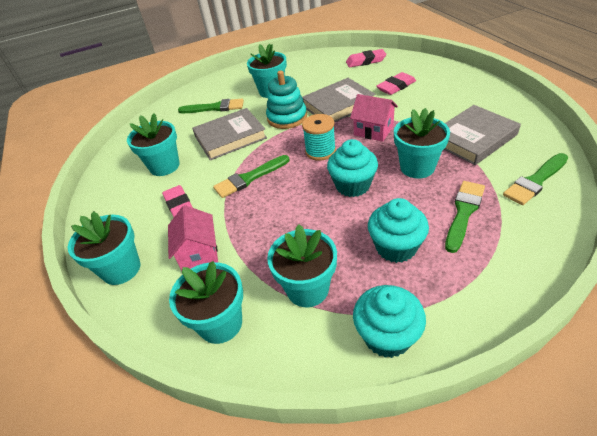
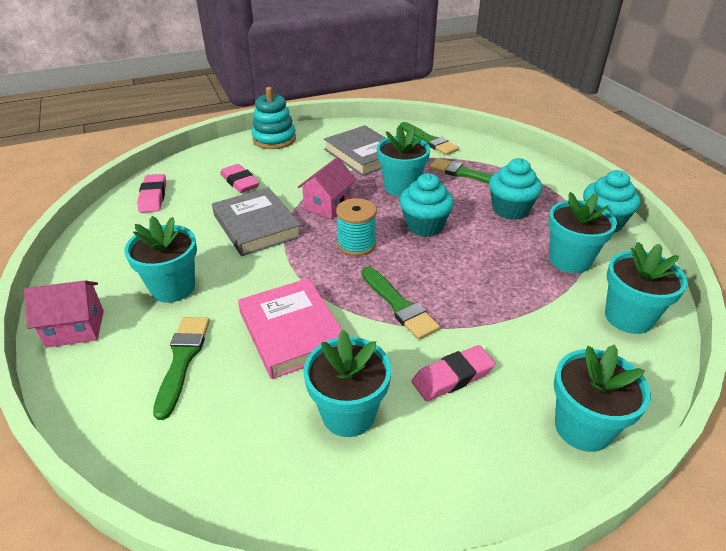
camera: 95 degrees left, 5 degrees down
pink house [168,205,218,271] -> pink house moved to [24,280,104,348]
grey book [192,108,267,160] -> pink book [238,278,342,379]
turquoise stacking toy [266,70,307,129] -> turquoise stacking toy moved to [252,87,296,149]

